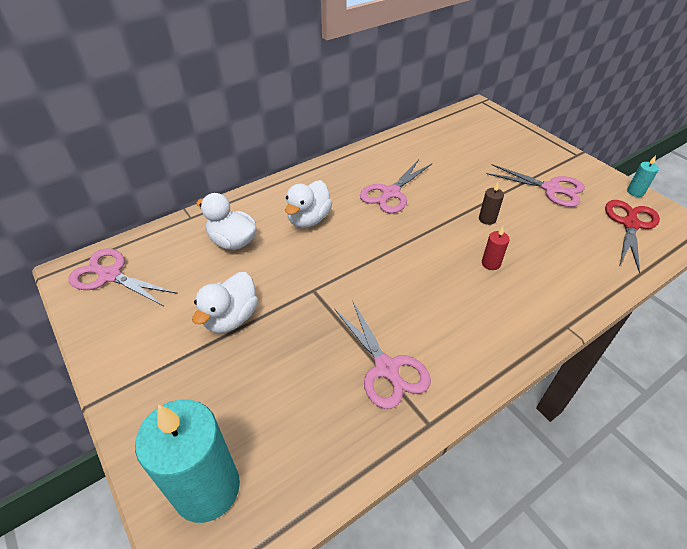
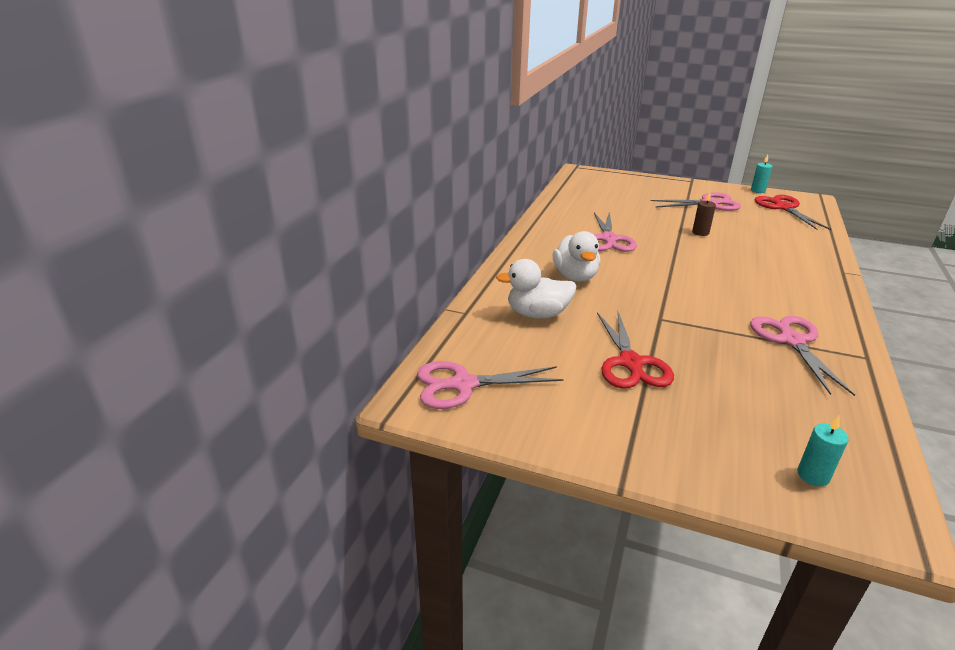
camera: 35 degrees left, 15 degrees down
turquoise candle [135,399,240,523] -> turquoise candle [797,416,849,486], size x0.41
white duck [192,272,258,333] -> red scissors [597,312,674,389]
pink scissors [334,300,431,409] -> pink scissors turned 120 degrees counterclockwise [750,316,855,396]
red candle [482,227,510,270] -> none

